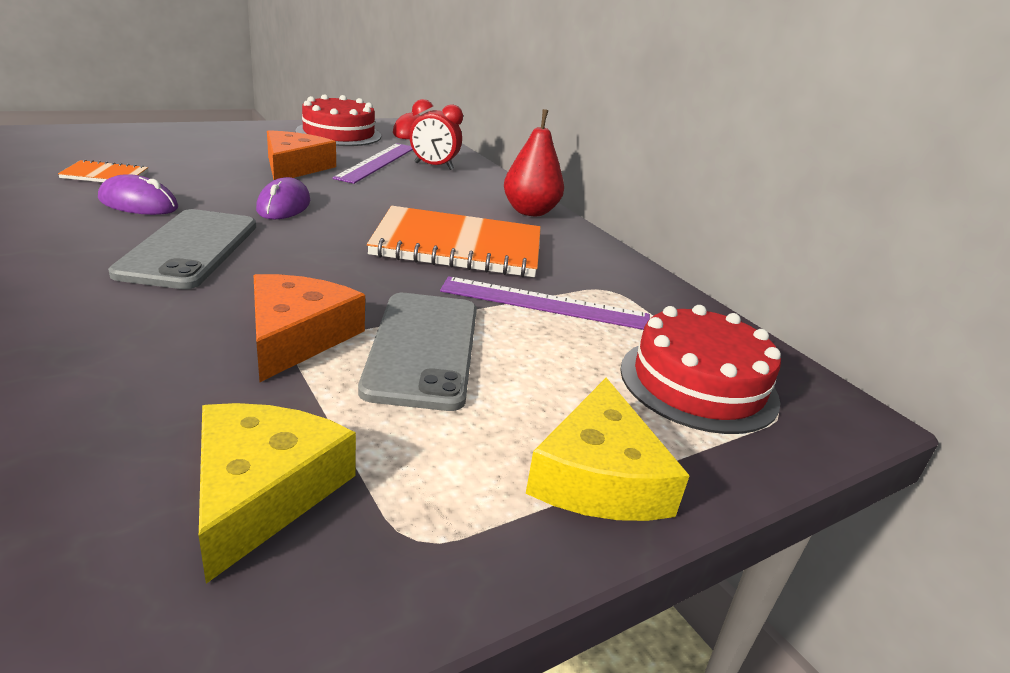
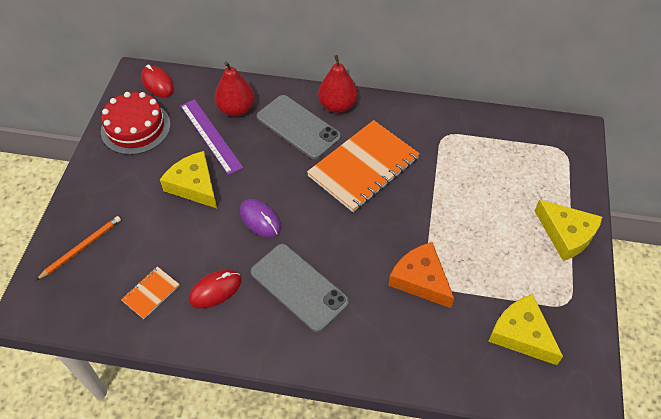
camera: 45 degrees left, 25 degrees up
purple mouse [98,175,178,215] -> red mouse [189,270,241,309]
orange cheese [267,130,336,180] -> yellow cheese [160,151,217,208]
grey phone [358,293,477,411] -> grey phone moved to [257,95,341,159]
red clock [410,99,463,170] -> red pear [215,61,255,117]
purple ruler [440,276,650,330] -> none
red cake [620,305,781,434] -> none
none -> orange pencil [36,216,121,280]

